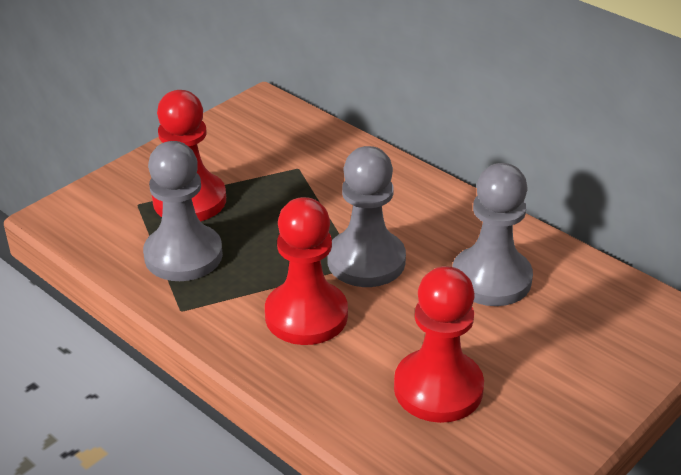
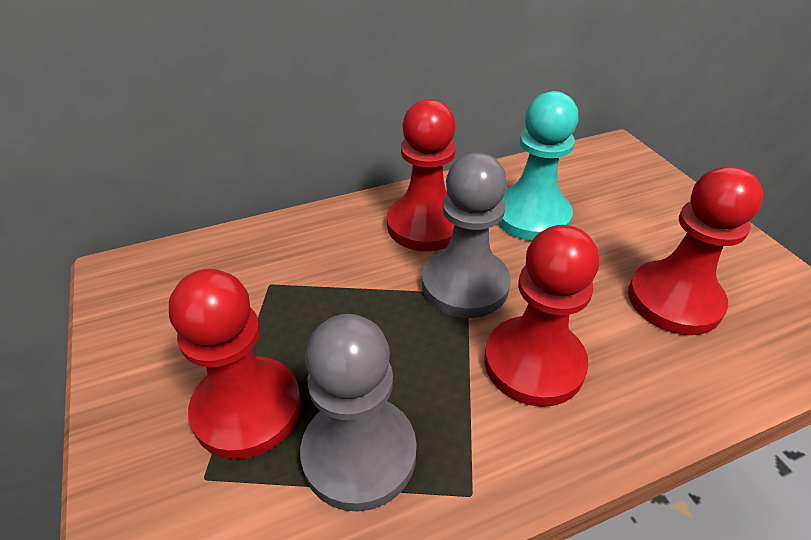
camera: 65 degrees left, 5 degrees up
grey pawn [452,163,533,306] -> turquoise pawn [498,91,579,241]
none -> red pawn [387,99,456,251]

